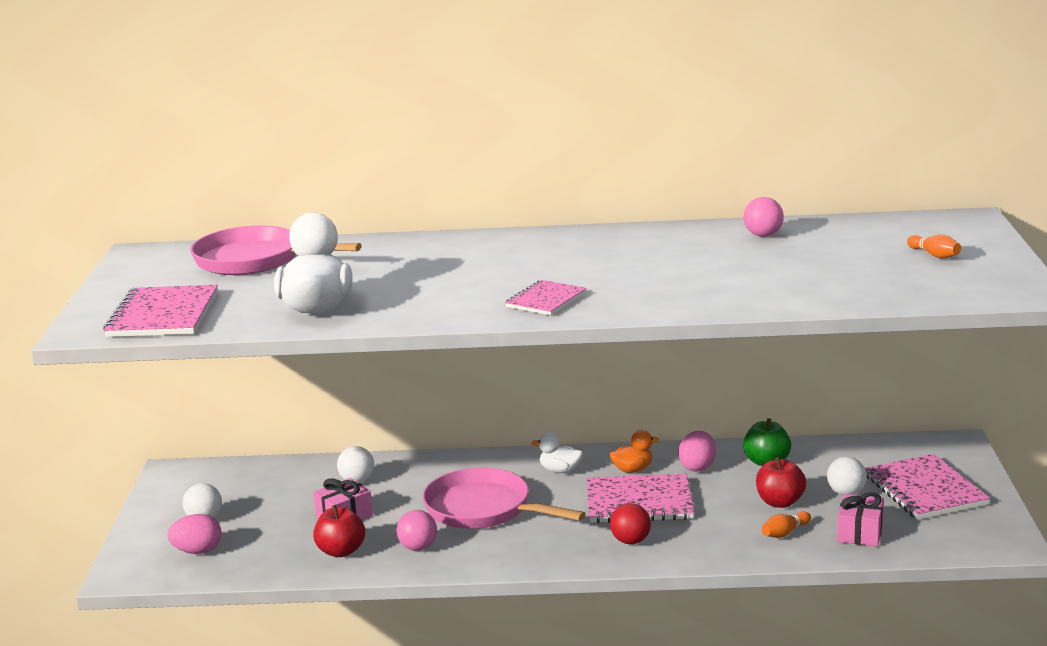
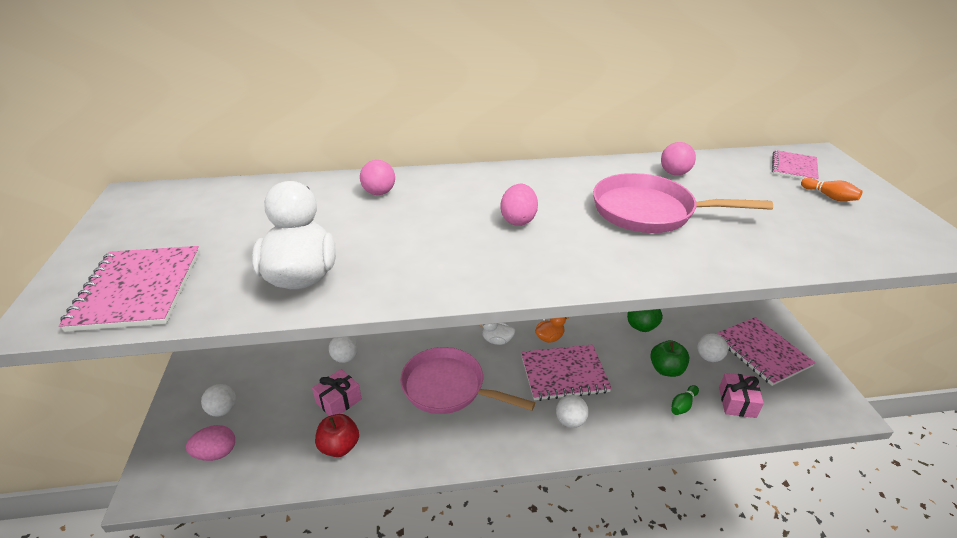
camera: 10 degrees left, 15 degrees up
pink pan [190,225,362,275] -> pink pan moved to [593,173,773,233]
pink ball [396,510,437,551] -> pink ball moved to [360,160,395,195]
pink notebook [505,280,587,315] -> pink notebook moved to [772,150,819,180]
red ball [610,503,651,544] -> white ball [556,395,589,428]
pink egg [678,431,716,471] -> pink egg moved to [500,184,538,226]
red apple [756,457,806,508] -> green apple [650,340,690,377]
orange bowling pin [762,511,811,538] -> green bowling pin [671,385,699,415]

